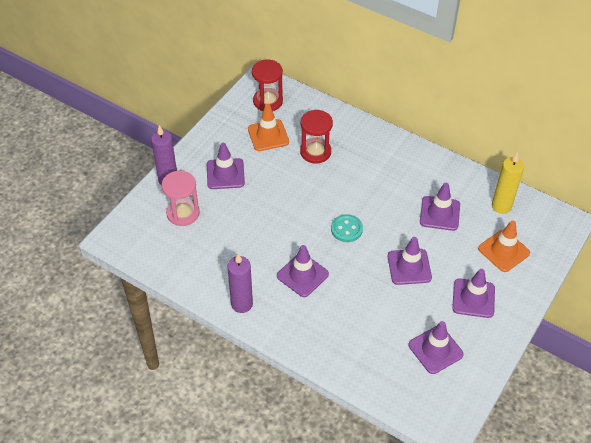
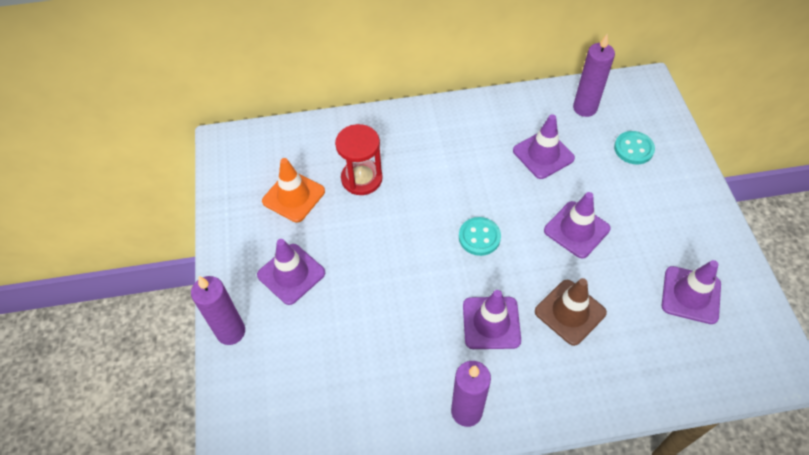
camera: 40 degrees left, 5 degrees up
pink hourglass [162,171,200,226] -> none
red hourglass [252,59,283,111] -> none
purple traffic cone [452,269,495,318] -> none
orange traffic cone [478,220,530,272] -> turquoise button [614,131,655,164]
yellow candle [492,152,524,214] -> purple candle [573,34,615,117]
none -> brown traffic cone [535,278,607,346]

